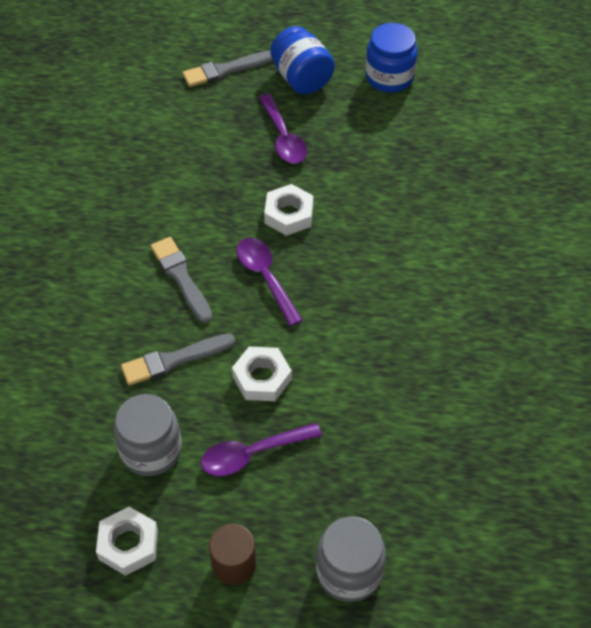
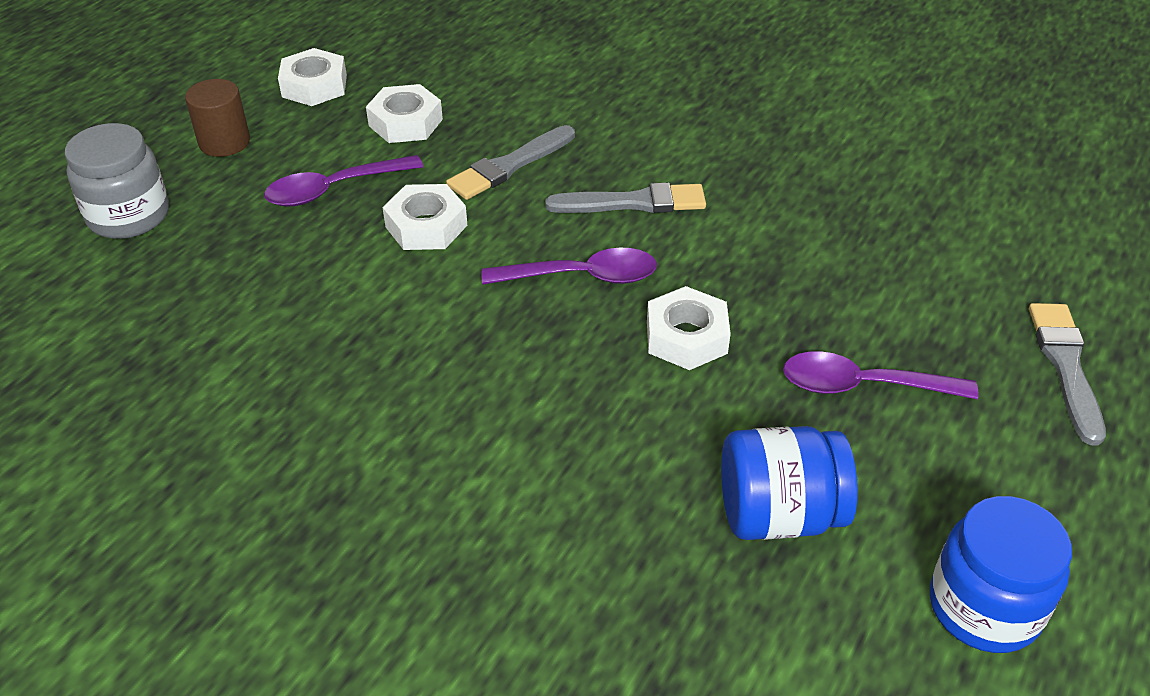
camera: 115 degrees right, 10 degrees down
grey jar [114,394,182,476] -> white nut [366,84,443,143]
grey brush [121,334,235,386] -> grey brush turned 135 degrees counterclockwise [446,125,575,200]
purple spoon [201,423,322,476] -> purple spoon turned 120 degrees counterclockwise [264,155,423,207]
blue jar [270,26,335,94] -> blue jar moved to [721,426,858,540]

